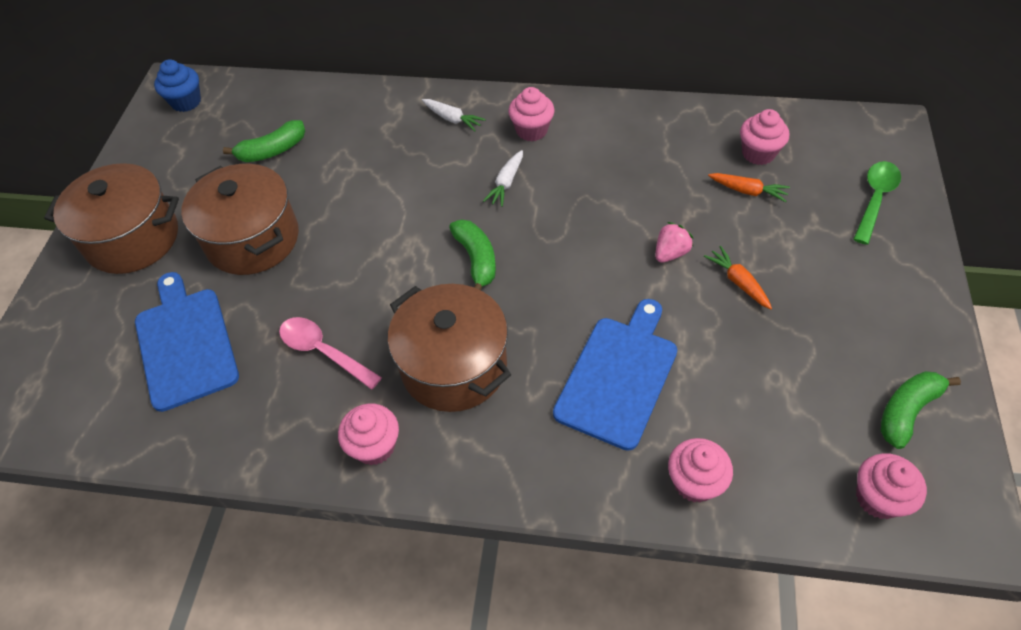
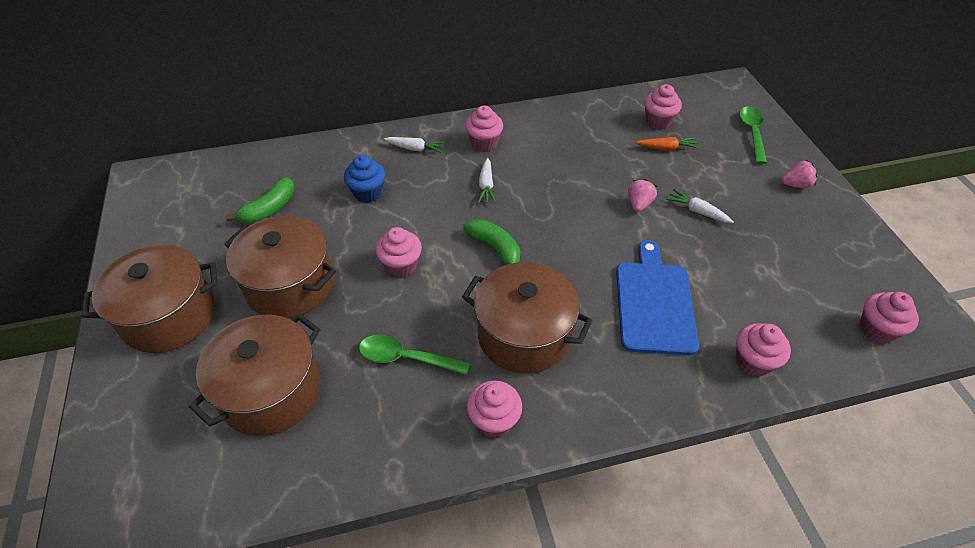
camera: 25 degrees left, 5 degrees down
blue cutting board [135,272,239,412] -> brown pot [189,313,321,436]
blue cupcake [154,59,201,112] -> blue cupcake moved to [344,155,385,203]
pink spoon [279,317,382,390] -> green spoon [359,334,470,375]
orange carrot [704,246,772,309] -> white carrot [666,189,734,223]
green banana [881,371,961,449] -> none
none -> pink cupcake [376,227,422,277]
none -> pink strawberry [781,160,818,188]

